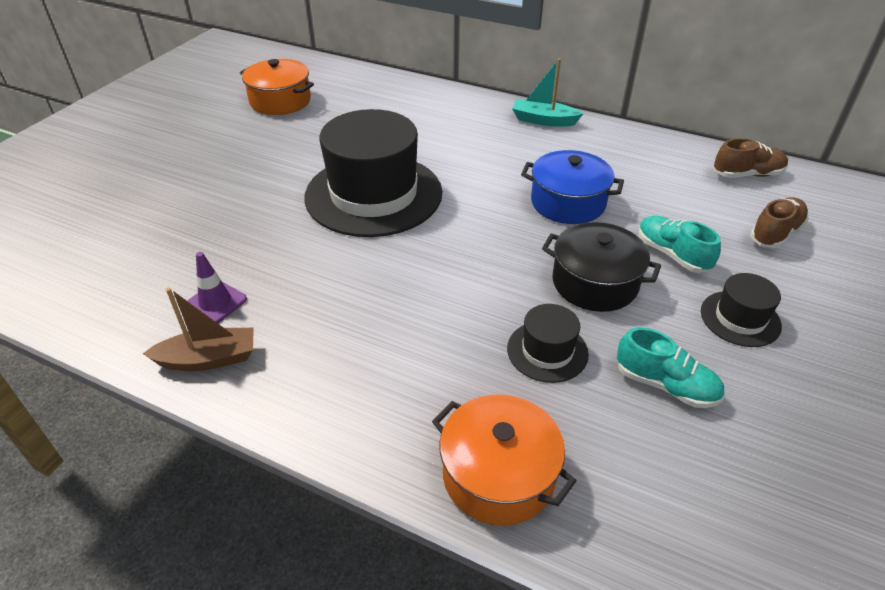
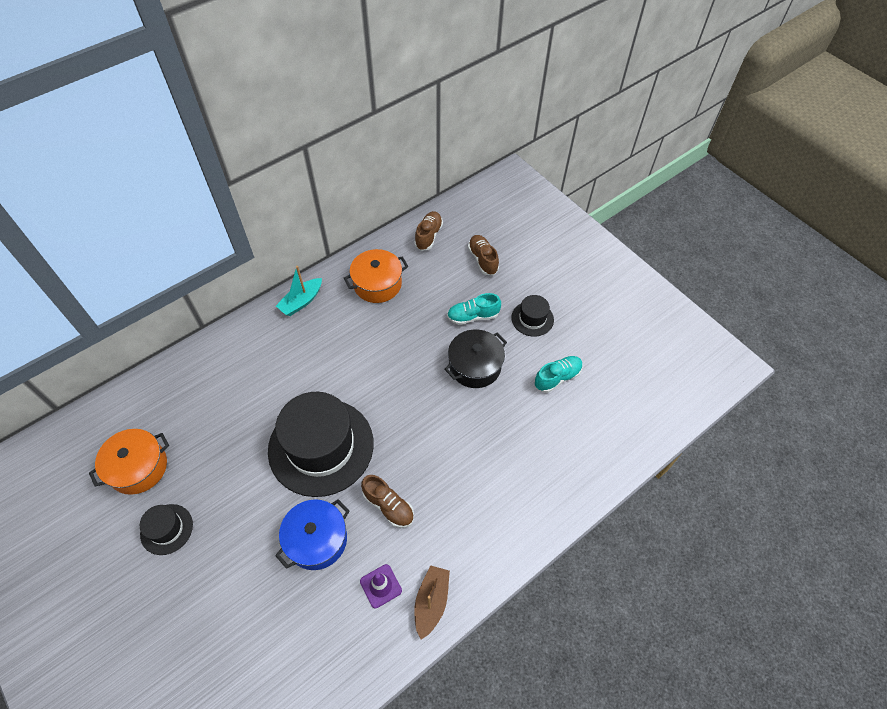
camera: 65 degrees left, 15 degrees up
orange pot [432,395,576,526] -> orange pot moved to [344,249,408,303]
black hat [507,304,589,383] -> black hat moved to [140,504,193,555]
blue pot [521,150,624,224] -> blue pot moved to [275,499,350,570]
none -> brown shoe [361,475,414,528]

